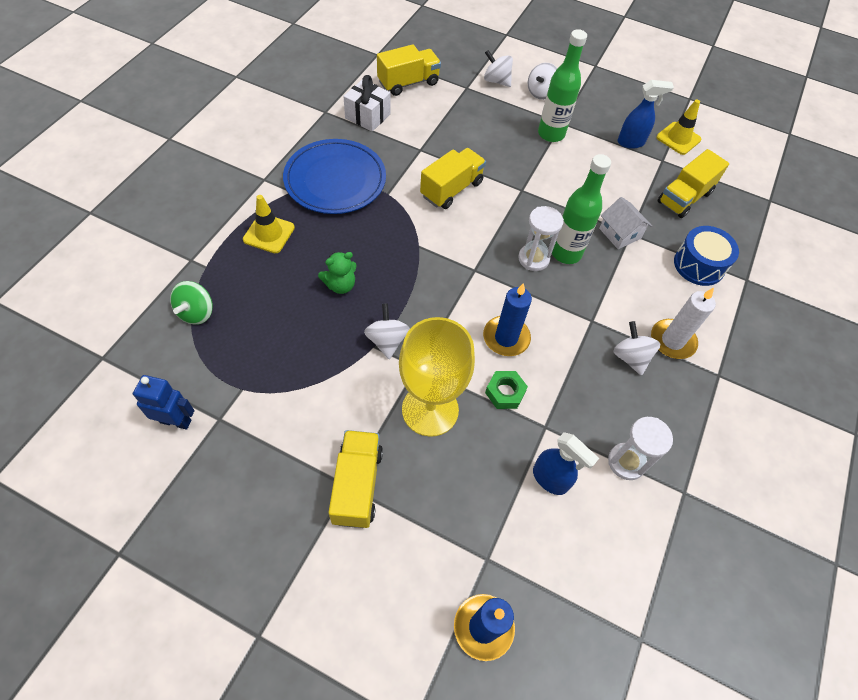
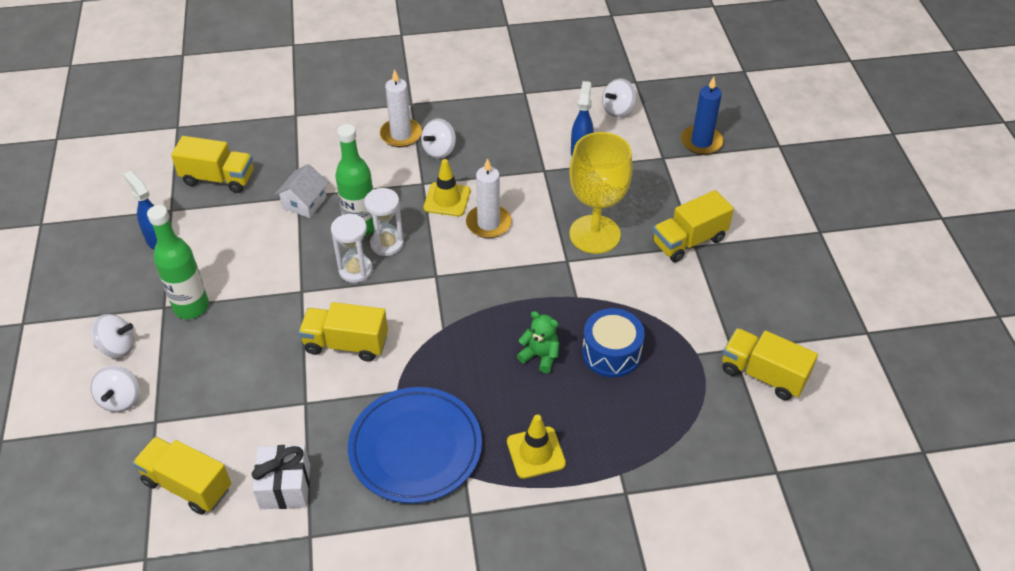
camera: 120 degrees left, 10 degrees down
blue robot [132,375,194,430] -> yellow truck [722,328,818,400]
green spinning top [170,281,213,325] -> none
white spinning top [364,303,410,359] -> white spinning top moved to [602,79,636,117]
blue candle [483,283,532,356] -> white candle [466,158,512,238]
green nut [485,371,528,409] -> none
white hourglass [608,417,673,480] -> white hourglass moved to [331,214,373,283]
yellow traffic cone [656,99,702,155] -> yellow traffic cone moved to [424,159,470,216]
blue drum [674,226,739,286] -> blue drum moved to [582,308,645,377]

